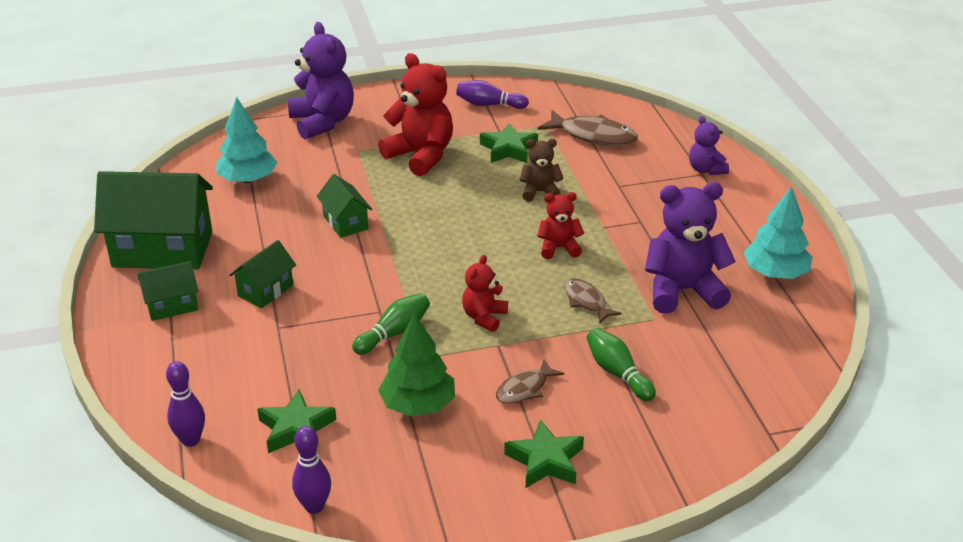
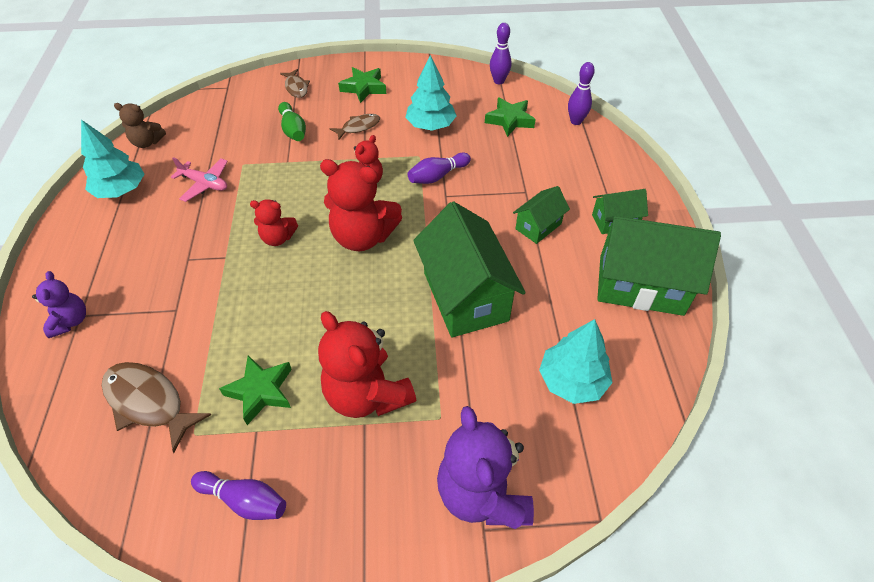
camera: 170 degrees left, 15 degrees up
green house [317,174,372,238] -> green house [413,201,526,337], size x1.98
green bowling pin [352,293,430,355] -> purple bowling pin [408,152,471,184]
green tree [378,314,455,417] -> turquoise tree [405,55,457,131]
brown teddy bear [519,139,564,202] -> brown teddy bear moved to [114,103,166,148]
brown fish [564,278,622,324] -> brown fish moved to [280,69,310,98]
purple teddy bear [645,182,736,314] -> pink plane [171,157,228,202]
none -> red teddy bear [320,159,402,251]

